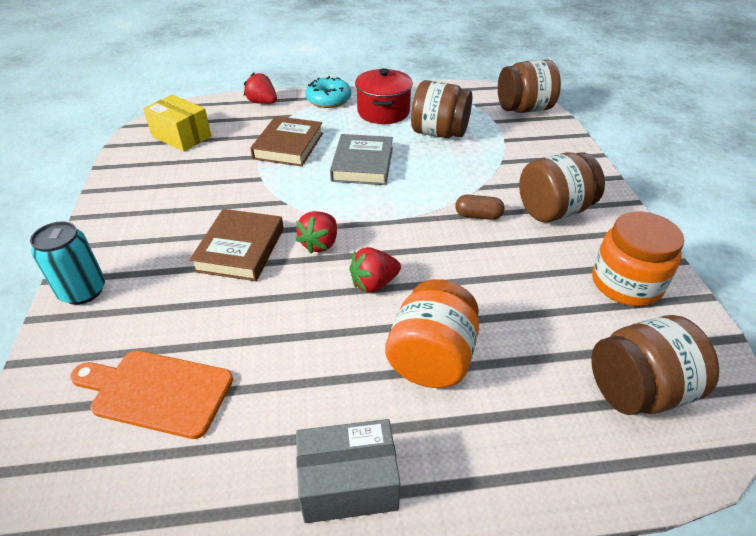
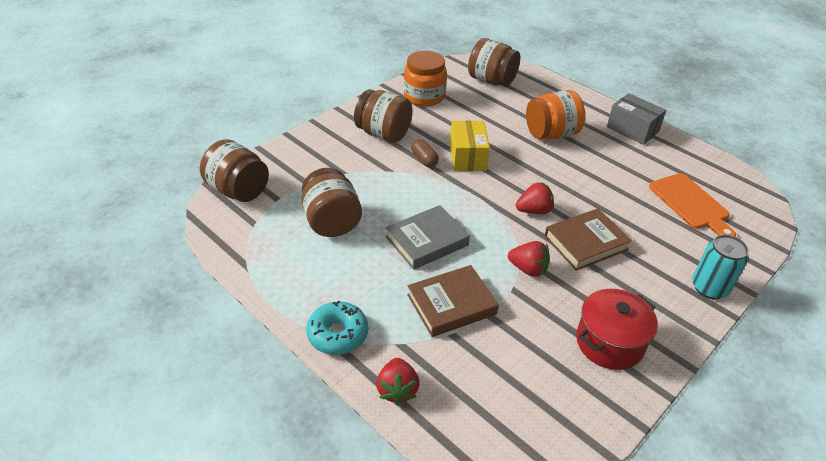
camera: 130 degrees left, 0 degrees up
yellow box [143,95,211,152] -> yellow box moved to [450,121,490,171]
red strawberry [349,247,401,293] -> red strawberry moved to [508,241,550,277]
red pot [355,68,413,124] -> red pot moved to [576,289,658,370]

